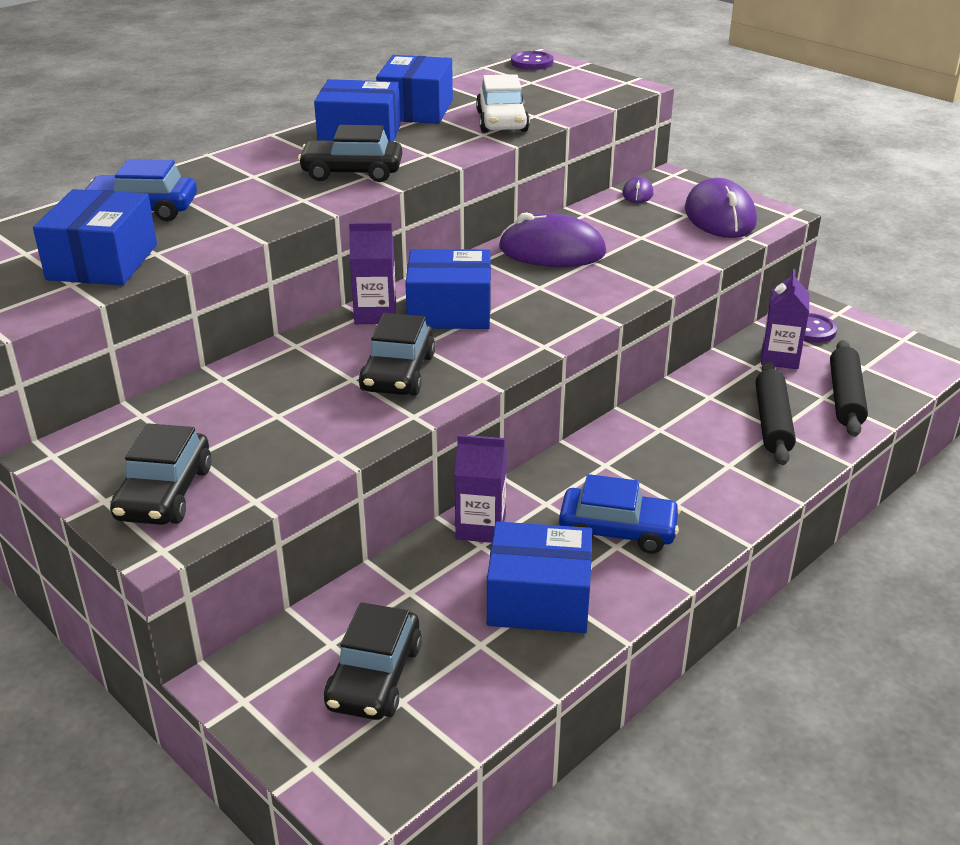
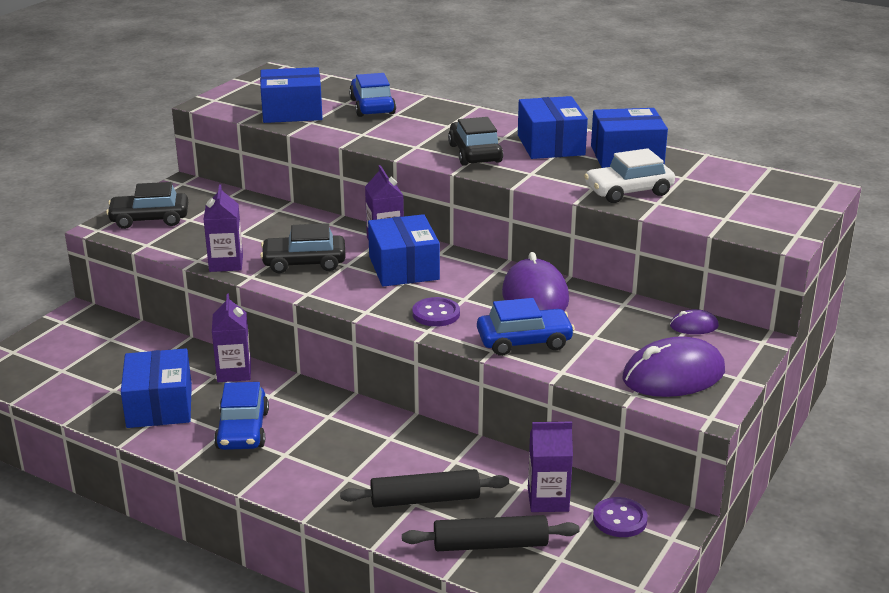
camera: 75 degrees right, 5 degrees down
black car [324,602,422,720] -> none
purple button [511,51,554,70] -> purple button moved to [412,297,460,327]
none -> purple carton [203,184,243,272]
none -> blue car [477,298,575,356]

